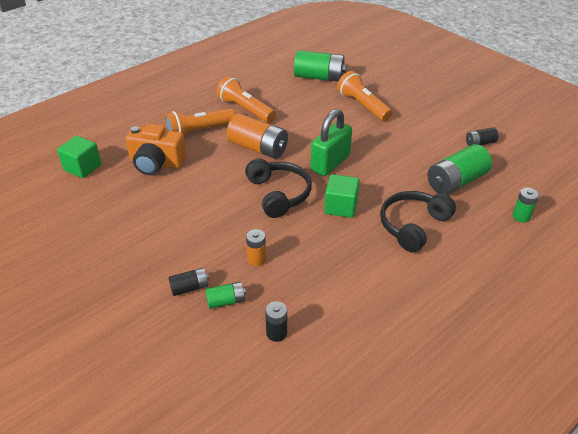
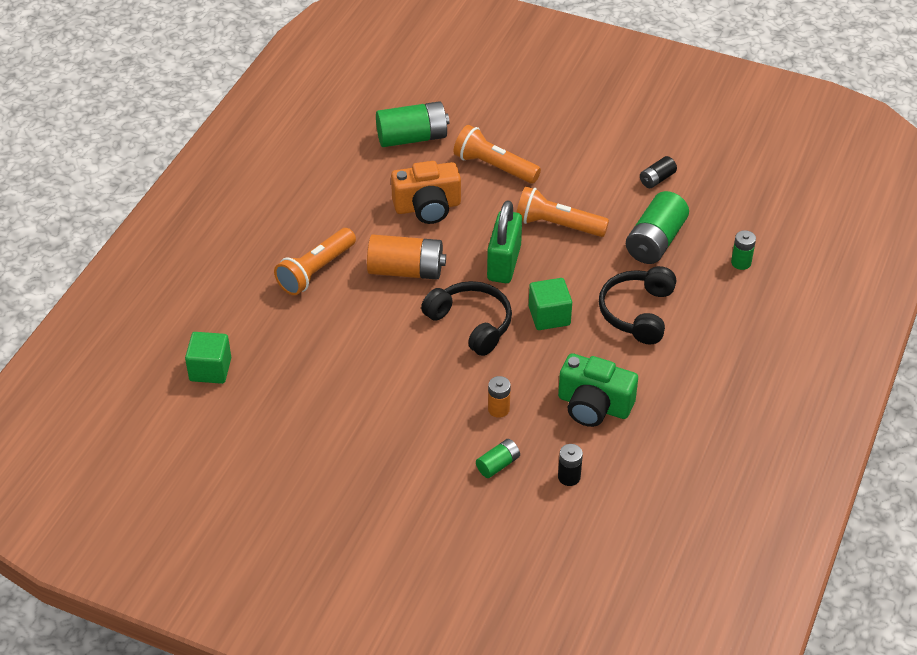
camera: 25 degrees left, 5 degrees up
orange camera [125,124,186,175] -> orange camera moved to [391,161,461,224]
black battery [169,268,209,296] -> none
orange flashlight [216,76,276,123] -> orange flashlight moved to [516,187,609,237]
none -> green camera [558,353,638,427]

